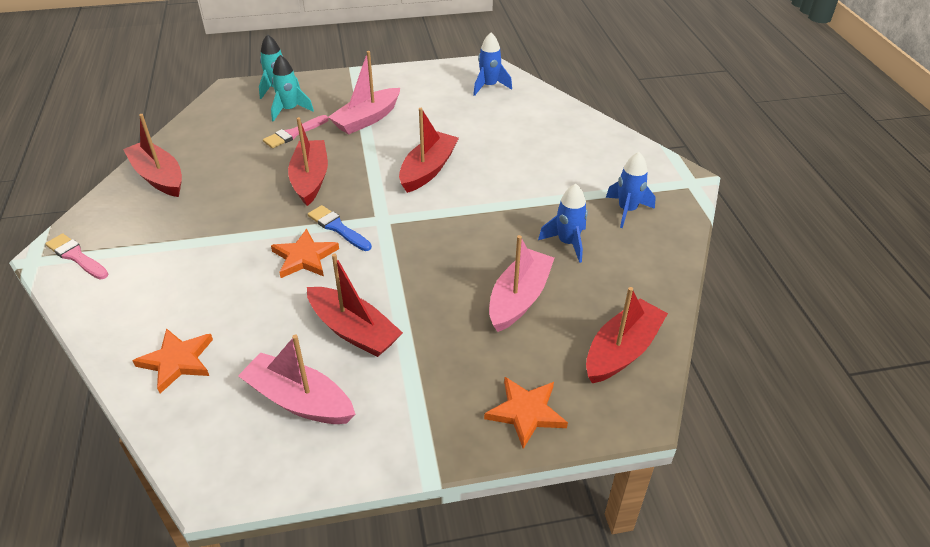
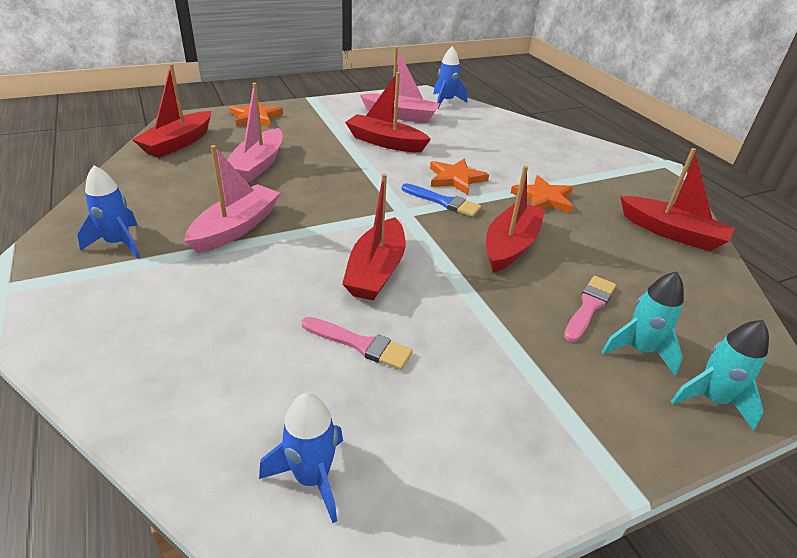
camera: 165 degrees right, 5 degrees down
pink brush [45,233,108,279] -> pink brush moved to [301,317,413,370]
orange star [133,328,213,393] -> orange star moved to [511,175,573,213]
red boat [288,117,328,206] -> red boat turned 135 degrees counterclockwise [486,166,545,273]
pink boat [328,51,400,134] -> pink boat moved to [184,145,280,253]
blue rocket [538,184,588,263] -> blue rocket moved to [433,46,467,109]

